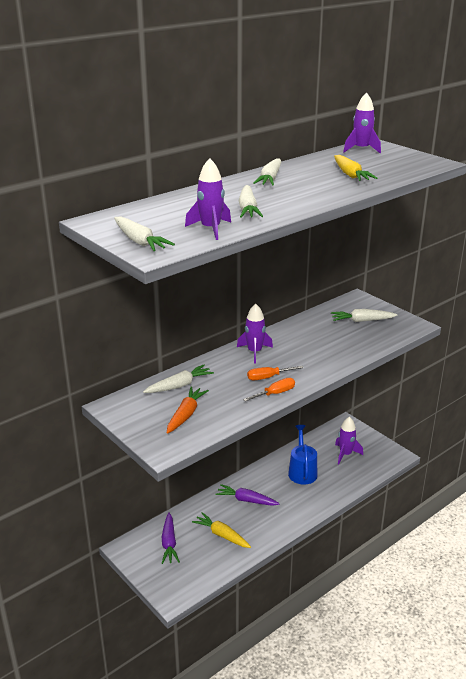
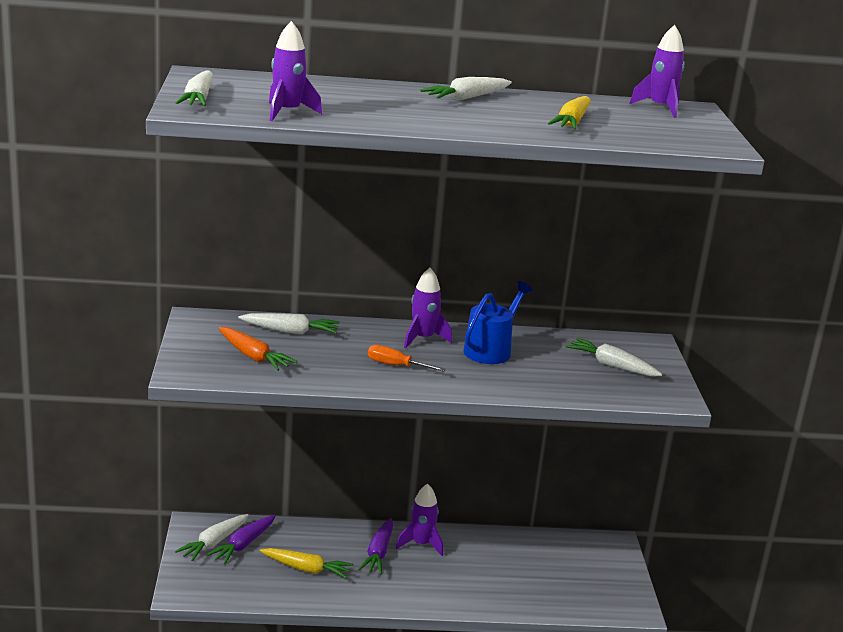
camera: 35 degrees right, 5 degrees down
orange carrot [167,386,209,434] -> orange carrot turned 75 degrees clockwise [219,327,298,371]
yellow carrot [192,512,251,548] -> yellow carrot turned 120 degrees clockwise [260,548,354,579]
purple carrot [216,484,280,506] -> purple carrot turned 135 degrees counterclockwise [358,518,393,574]
white carrot [238,185,263,218] -> white carrot moved to [175,514,249,561]
orange screwdriver [243,378,295,401] -> none
blue watering can [288,425,317,485] -> blue watering can moved to [463,281,533,364]
purple rocket [335,417,363,464] -> purple rocket moved to [396,484,443,556]

